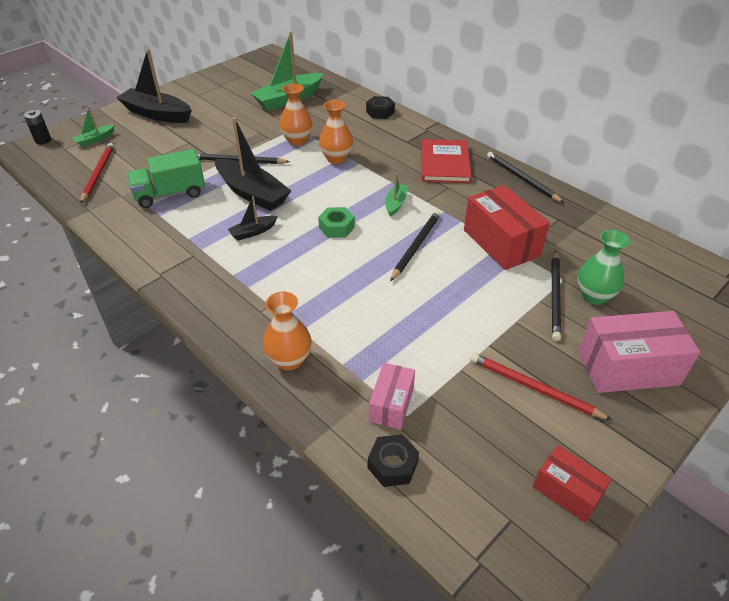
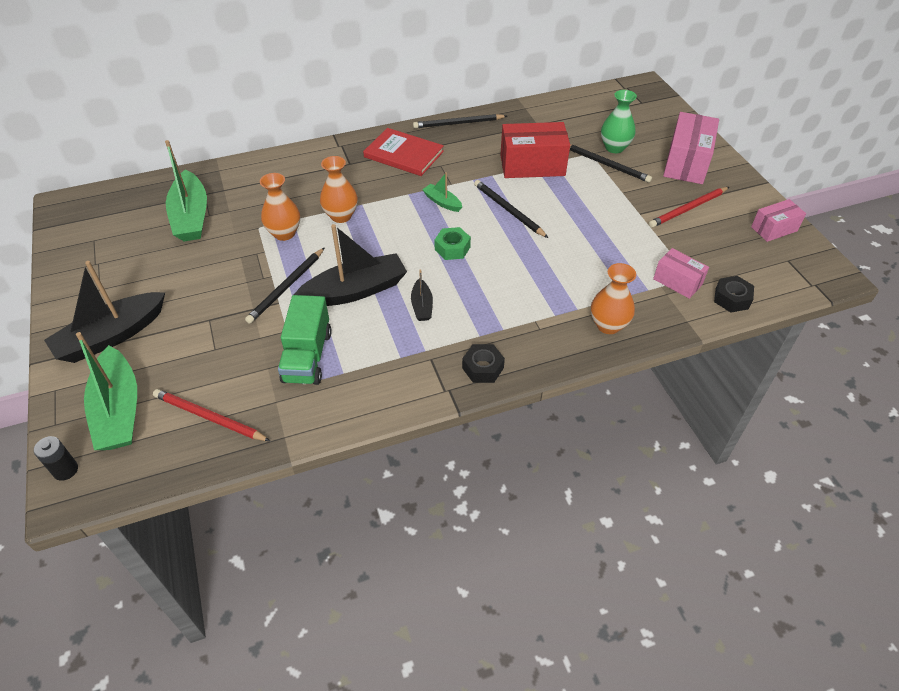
camera: 65 degrees left, 5 degrees up
green boat [72,106,114,147] -> green boat [76,332,137,450], size x2.06
black nut [366,96,395,119] -> black nut moved to [462,344,505,383]
red box [533,445,612,523] -> pink box [751,199,806,242]

